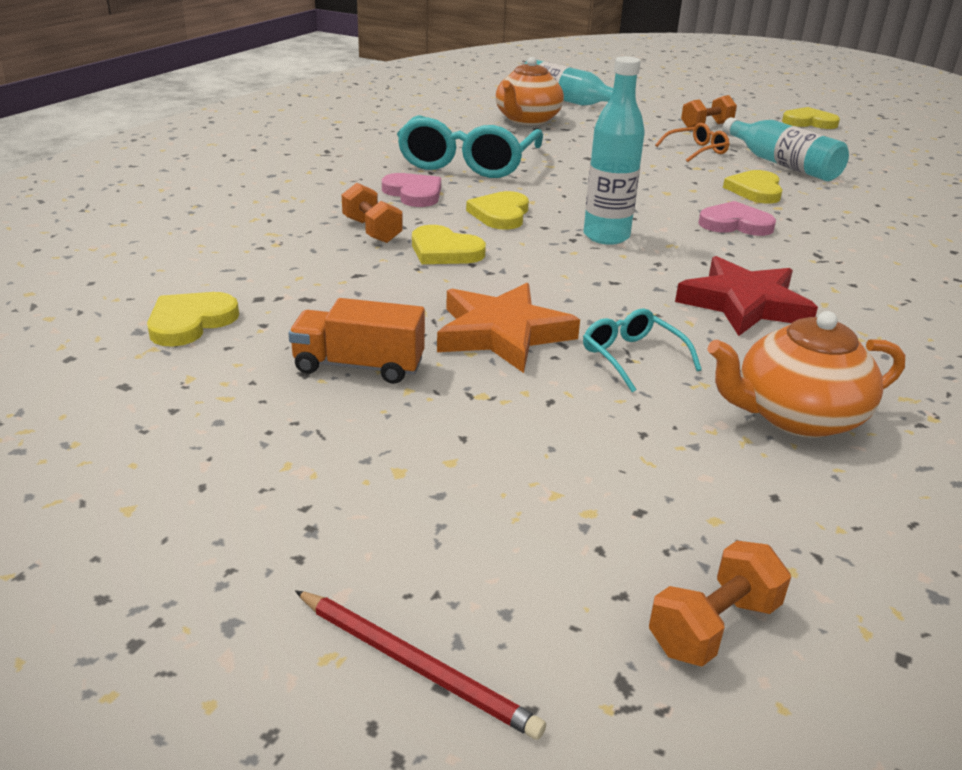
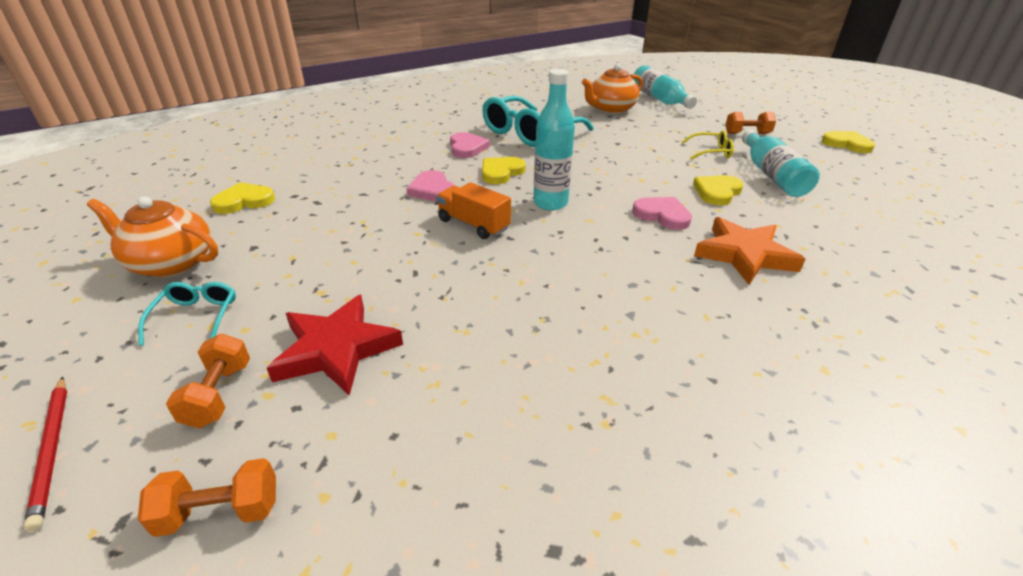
camera: 30 degrees right, 5 degrees up
orange truck [288,298,425,384] -> orange truck moved to [436,182,511,239]
orange dumbbell [342,183,403,243] -> orange dumbbell moved to [166,334,250,428]
yellow heart [412,225,486,264] -> pink heart [406,170,455,202]
orange star [437,283,580,373] -> orange star moved to [694,217,805,285]
turquoise glasses [583,308,702,392] -> turquoise glasses moved to [138,282,236,346]
orange glasses [655,123,730,162] -> yellow glasses [682,130,734,159]
red star [675,256,818,336] -> red star moved to [267,295,403,396]
orange teapot [708,311,905,438] -> orange teapot moved to [87,196,218,277]

